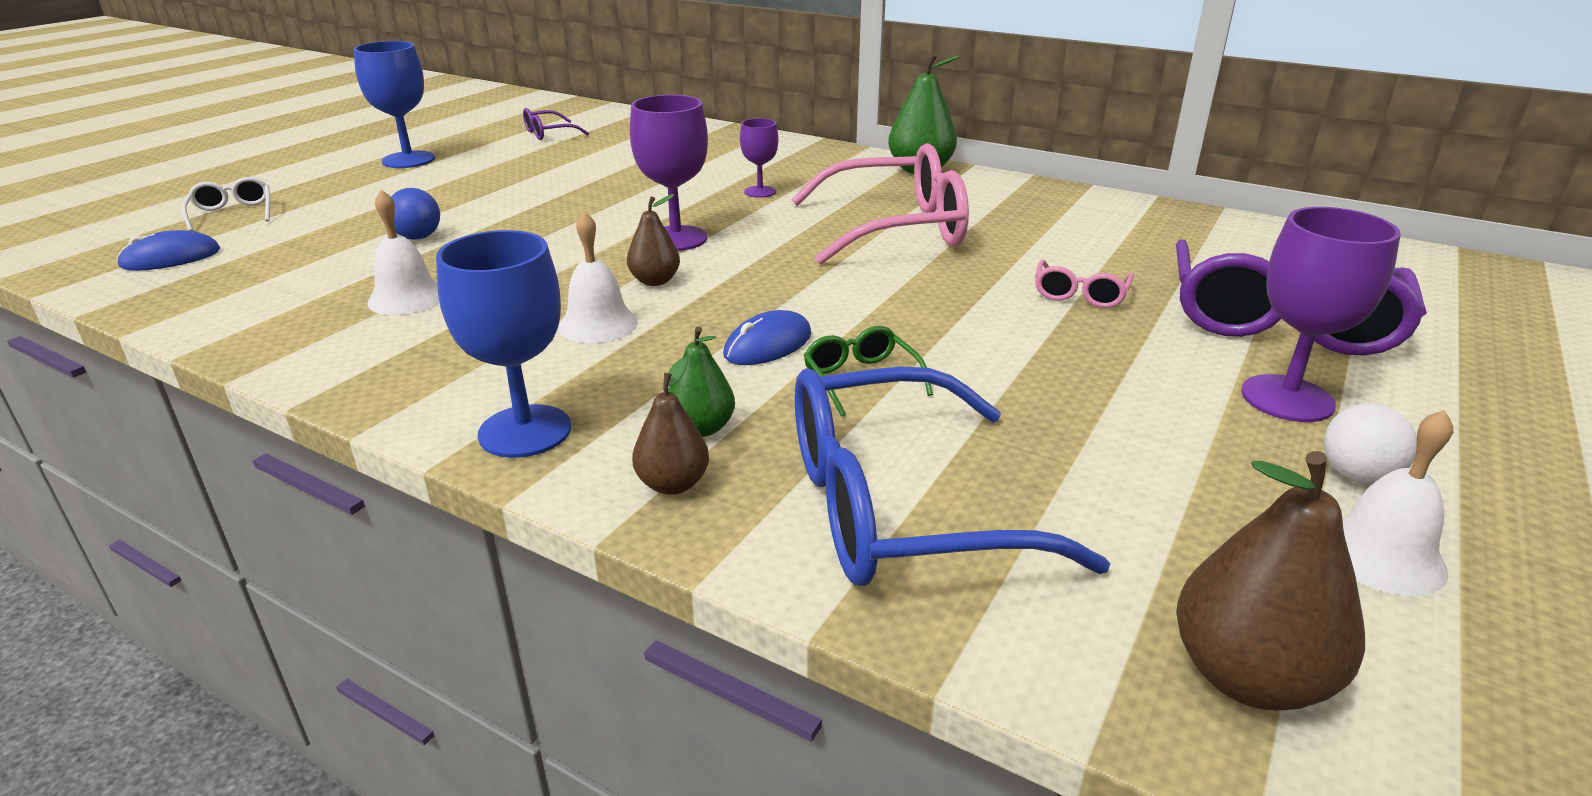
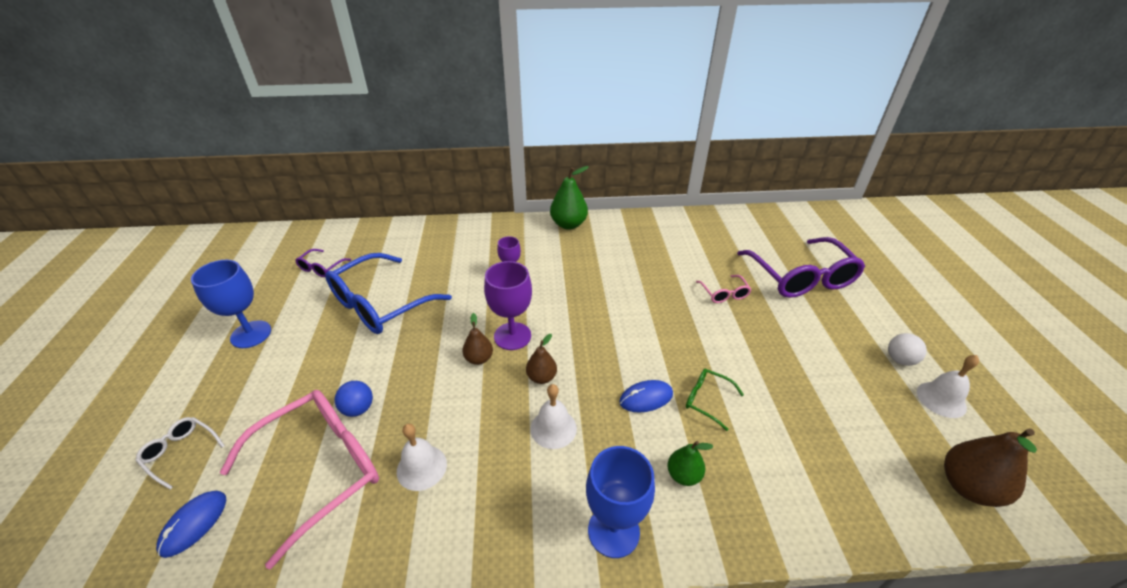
camera: 35 degrees left, 10 degrees up
brown pear [632,357,709,495] -> brown pear moved to [462,313,493,365]
blue mouse [723,310,812,365] -> blue mouse turned 60 degrees clockwise [619,380,673,413]
pink glasses [791,143,969,264] -> pink glasses moved to [220,390,379,569]
blue glasses [795,366,1110,586] -> blue glasses moved to [325,253,452,334]
purple goblet [1241,207,1401,422] -> none

